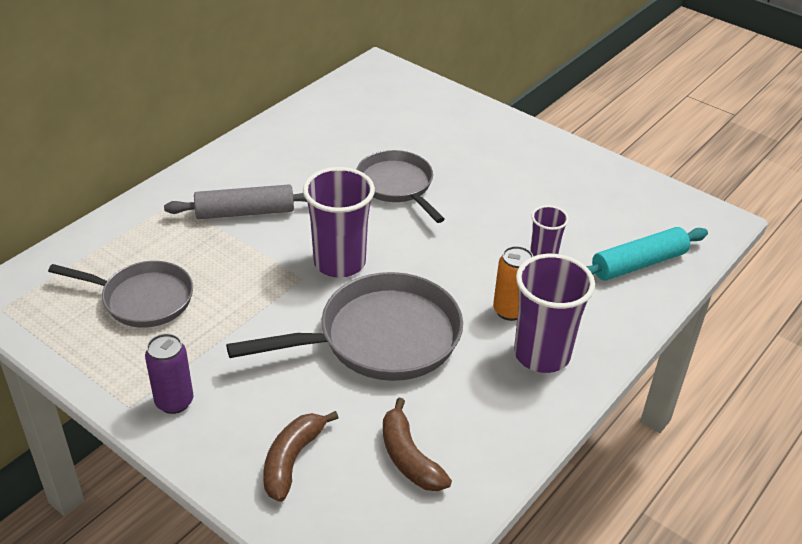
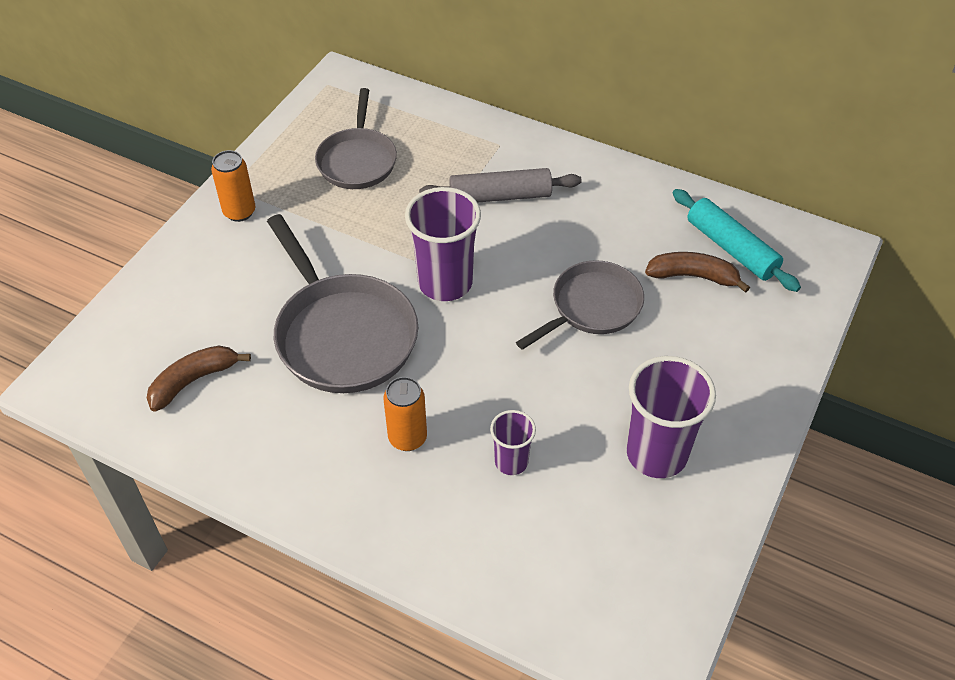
camera: 80 degrees right, 10 degrees up
purple can [145,333,193,414] -> orange can [211,150,256,222]
grey rolling pin [164,185,307,219] -> grey rolling pin turned 75 degrees counterclockwise [419,168,582,203]
brown banana [263,411,339,502] -> brown banana moved to [645,252,750,293]
purple cup [514,254,595,373] -> purple cup moved to [627,356,716,478]
turquoise rolling pin [586,227,708,281] -> turquoise rolling pin moved to [673,189,801,292]

